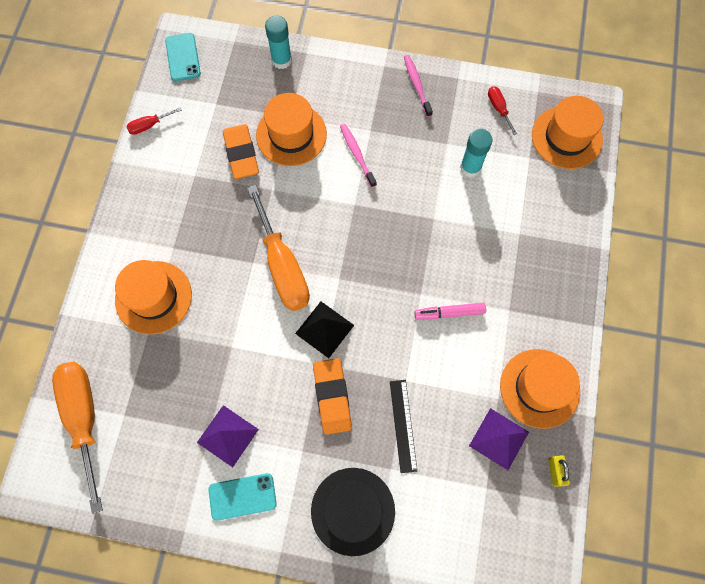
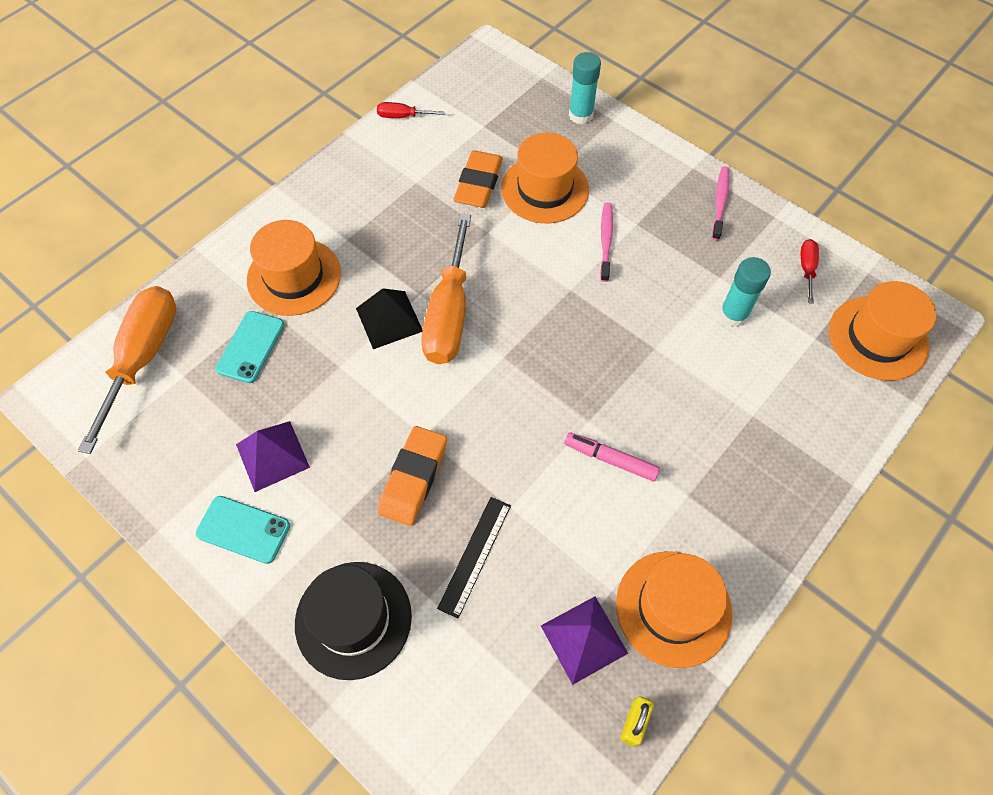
camera: 30 degrees right, 10 degrees down
turquoise phone [165,33,201,81] -> turquoise phone moved to [216,311,284,383]
black pyramid [295,302,354,358] -> black pyramid moved to [356,288,423,349]

